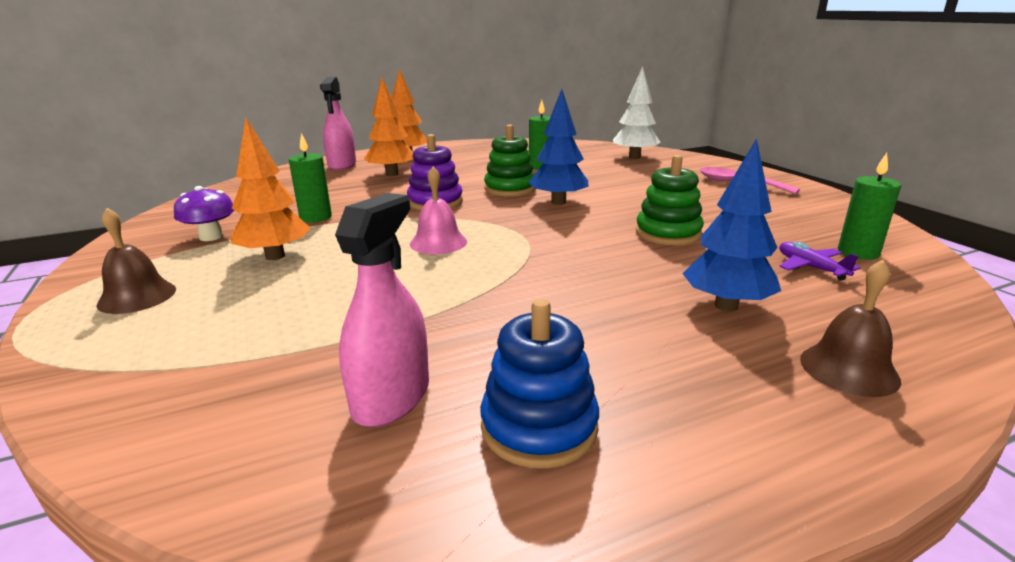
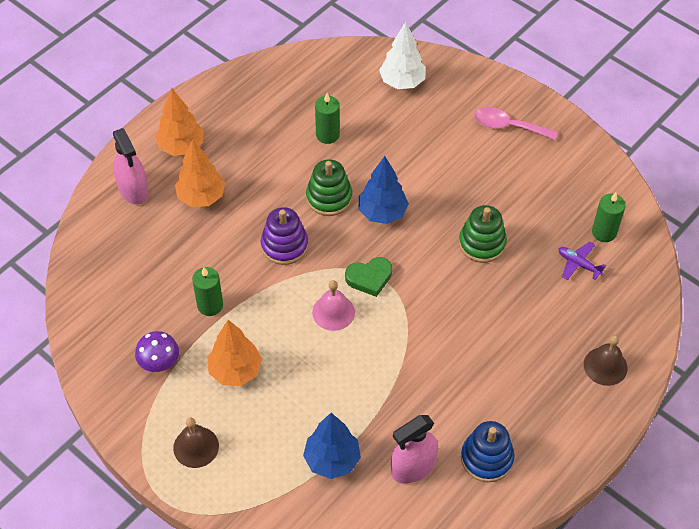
camera: 25 degrees left, 30 degrees up
pink spray bottle [335,193,429,427] -> pink spray bottle turned 120 degrees counterclockwise [391,415,438,483]
blue tree [682,138,781,311] -> blue tree moved to [303,413,361,479]
none -> green heart [345,257,392,297]

